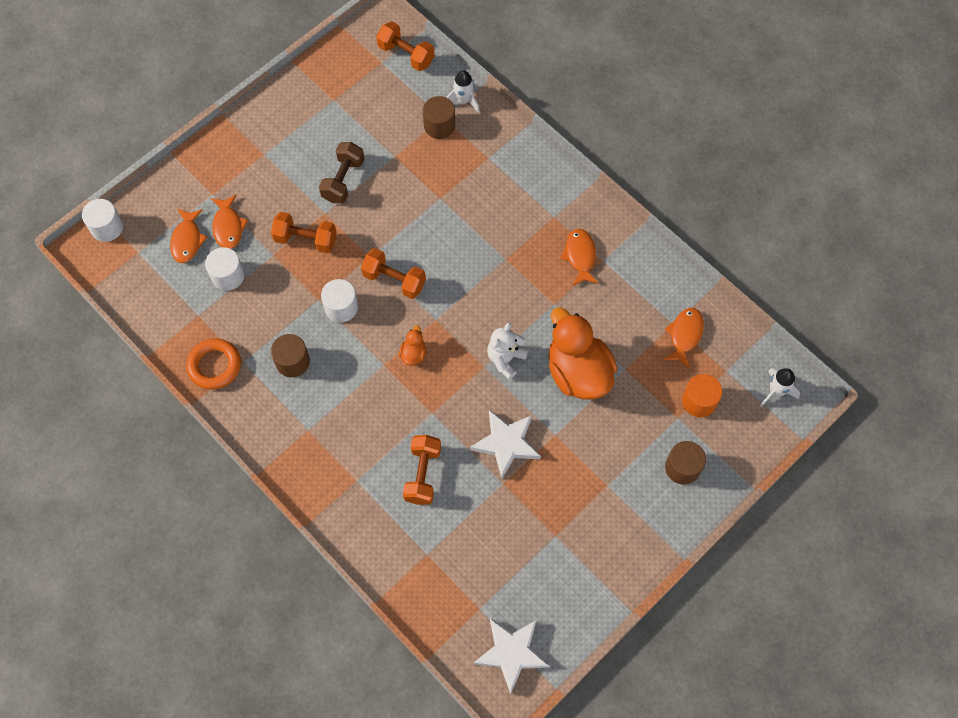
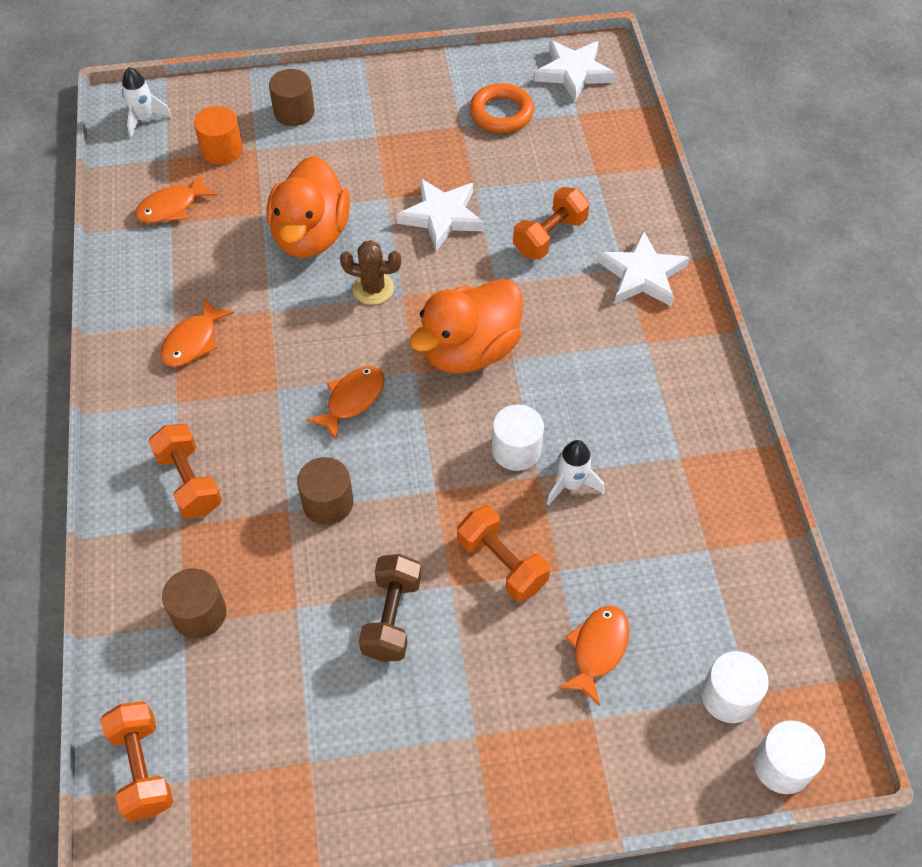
camera: 145 degrees left, 10 degrees down
orange fish [170,209,207,263] -> orange fish moved to [306,366,385,440]
orange ring [186,338,241,389] -> orange ring moved to [470,83,534,133]
white cylinder [205,247,244,291] -> white cylinder moved to [701,651,769,723]
brown cylinder [271,334,310,377] -> brown cylinder moved to [297,457,353,525]
brown dumbbell [319,142,365,203] -> brown dumbbell turned 45 degrees counterclockwise [359,554,421,662]
orange dumbbell [361,248,426,299] -> orange dumbbell moved to [148,424,222,519]
orange duck [399,325,426,365] -> orange duck [410,279,523,374], size x2.38
white rocket [446,70,480,113] -> white rocket moved to [547,440,605,505]
white teddy bear [487,322,529,380] -> brown cactus [340,240,401,305]
none -> white star [597,230,690,307]

